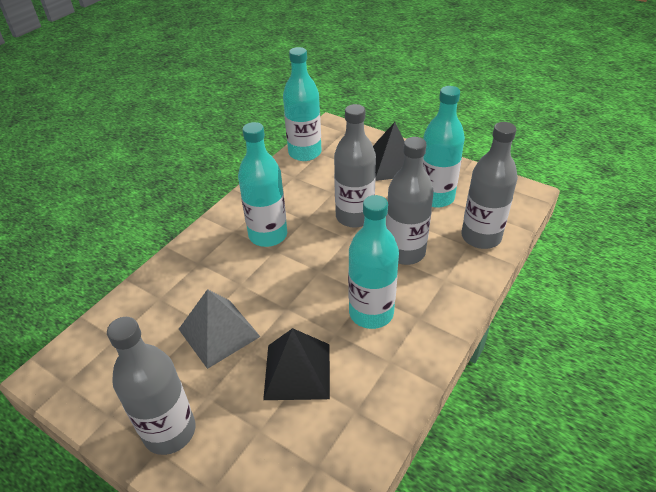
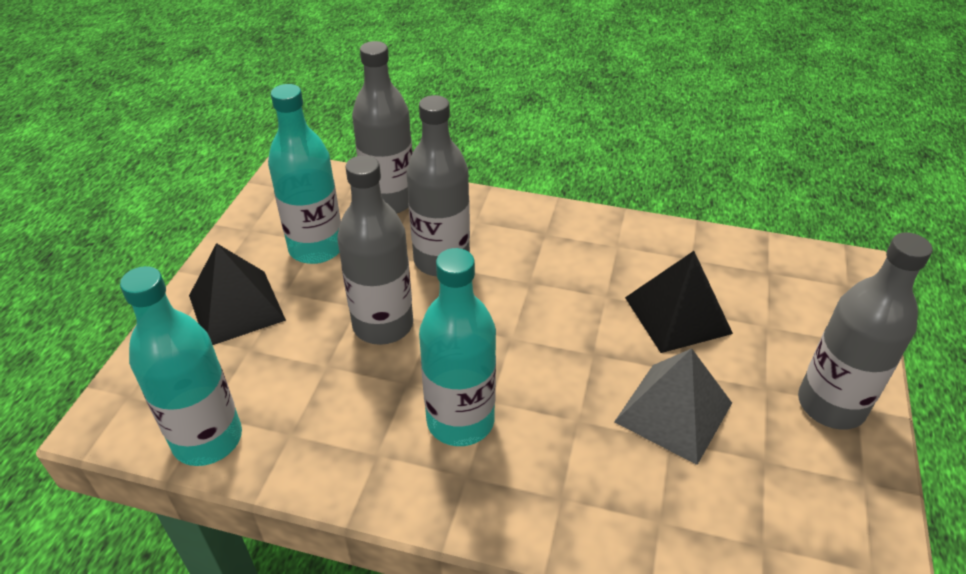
camera: 110 degrees left, 0 degrees up
turquoise bottle [348,195,399,329] -> none

